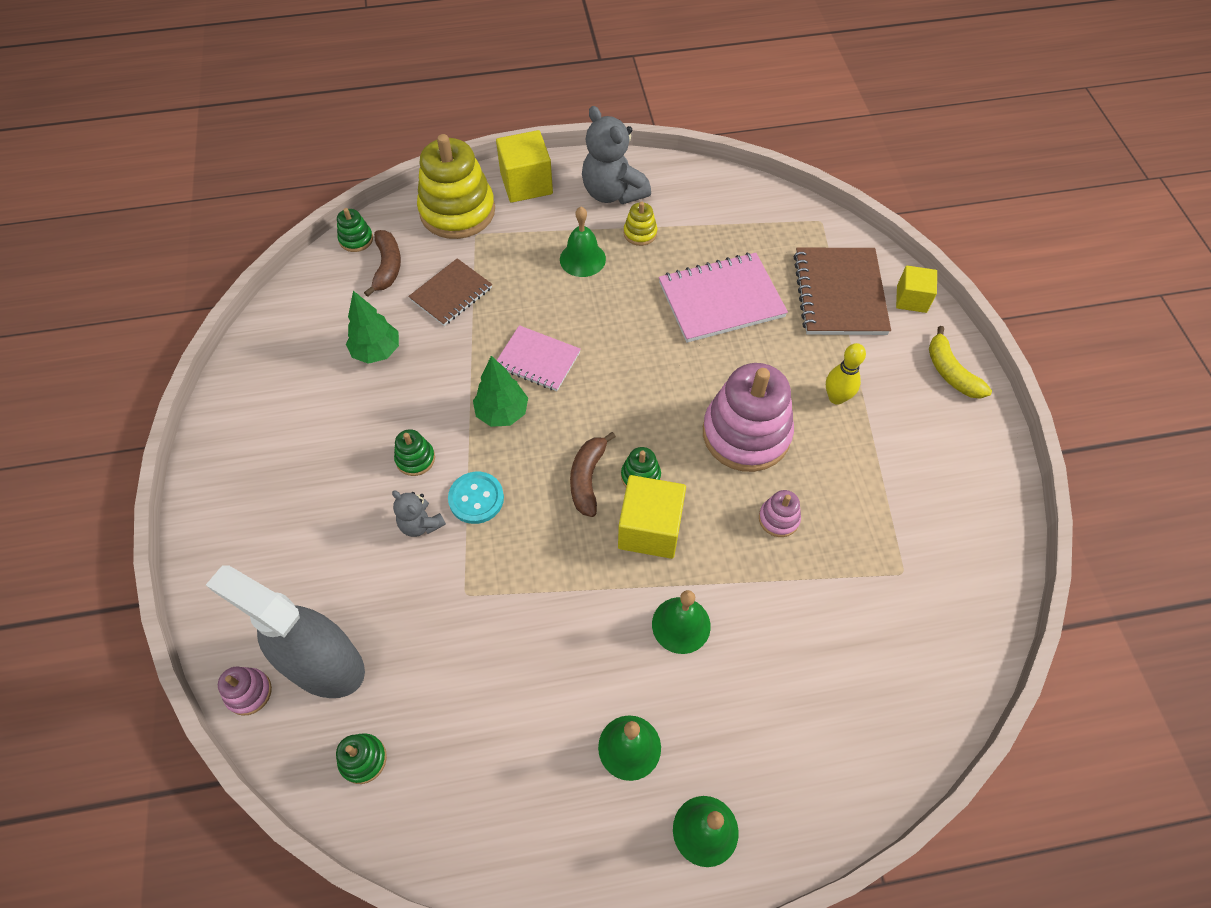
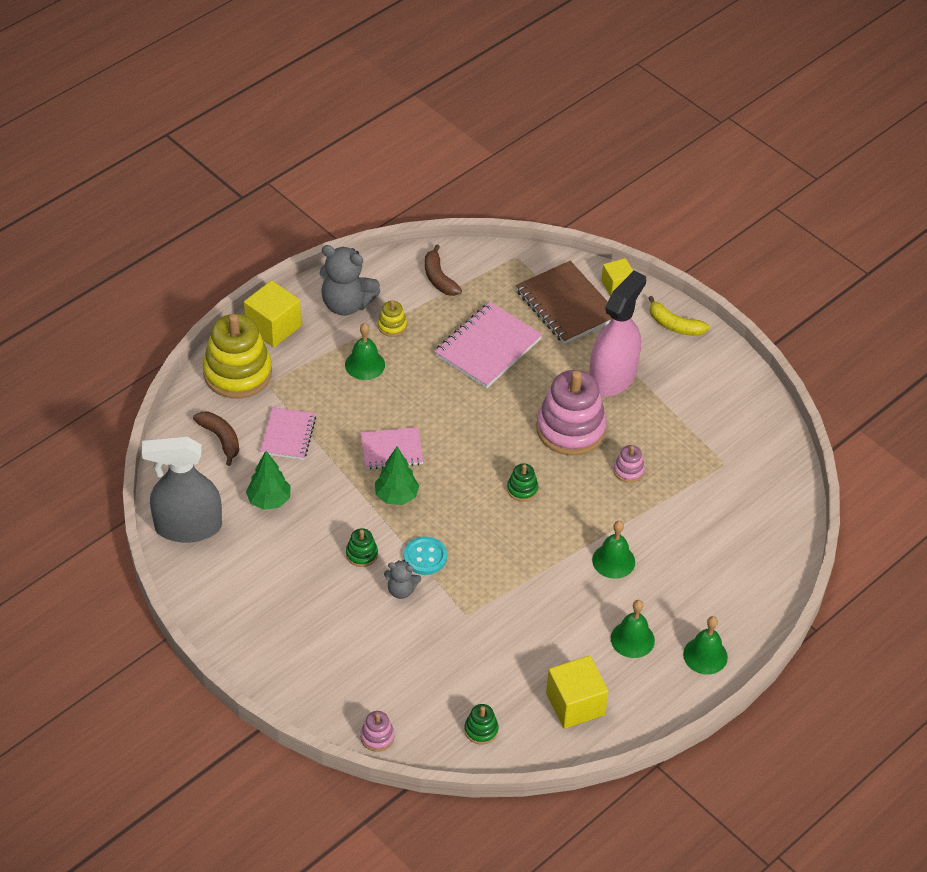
camera: 35 degrees left, 10 degrees down
grey spray bottle [206,566,365,698] -> grey spray bottle moved to [142,436,222,543]
green stacking toy [337,208,373,252] -> none
brown notebook [408,258,492,326] -> pink notebook [260,407,316,460]
brown banana [570,432,616,517] -> brown banana moved to [425,244,462,296]
yellow cube [618,475,686,559] -> yellow cube moved to [546,656,609,729]
yellow bowling pin [826,343,866,405] -> pink spray bottle [590,270,646,397]

